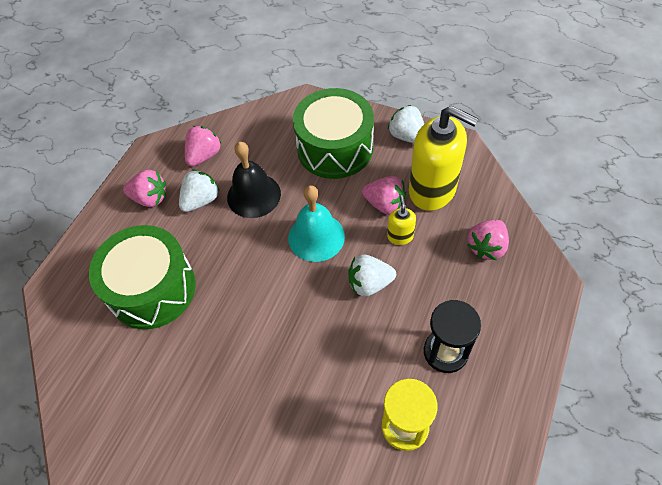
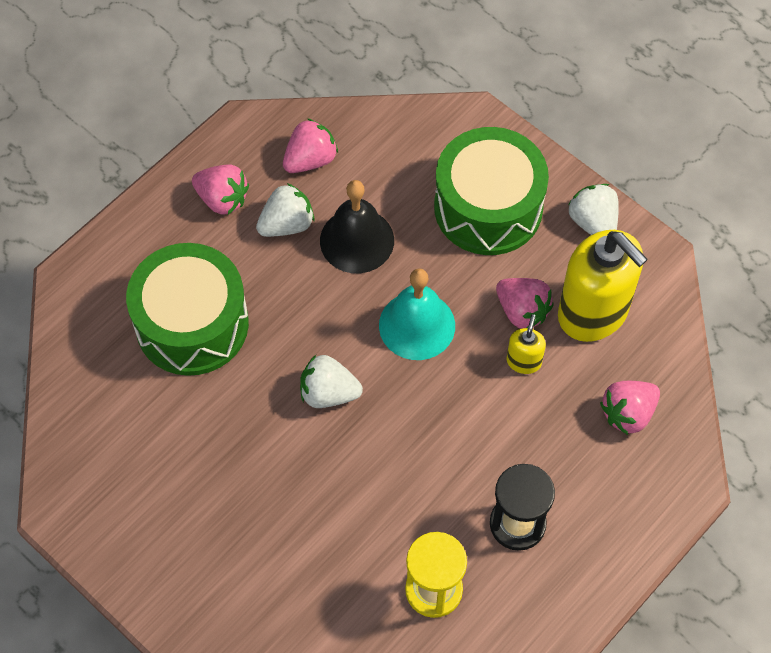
camera: 15 degrees right, 5 degrees up
white strawberry [349,255,396,296] -> white strawberry moved to [300,355,363,408]

